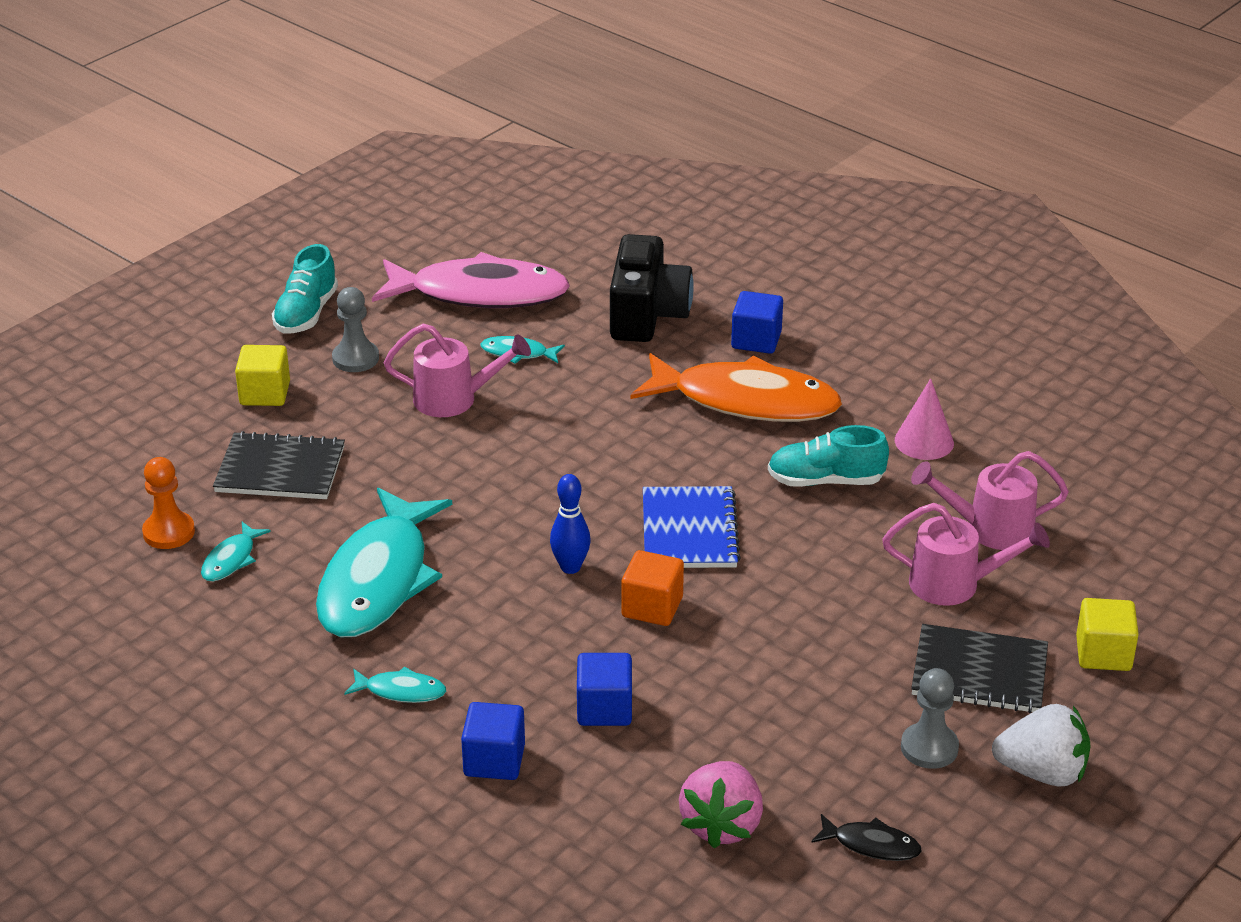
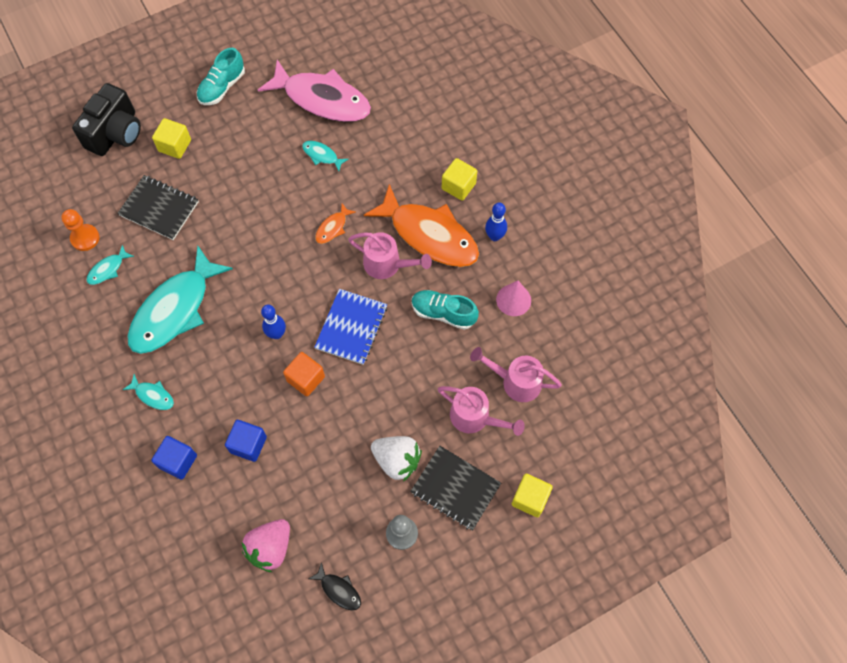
camera: 20 degrees right, 30 degrees up
grey pawn [332,287,379,372] -> none
pink watering can [384,324,531,417] -> pink watering can moved to [348,232,432,279]
black camera [610,234,694,342] -> black camera moved to [72,83,141,156]
blue cube [731,291,783,354] -> yellow cube [442,158,477,201]
white strawberry [992,704,1091,787] -> white strawberry moved to [371,436,422,482]
none -> orange fish [315,203,356,244]
none -> blue bowling pin [485,202,507,241]

